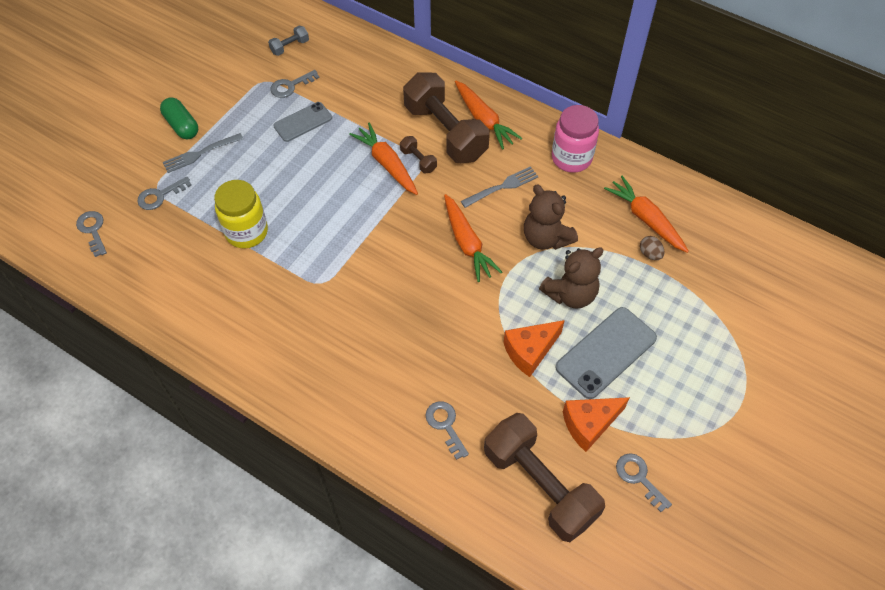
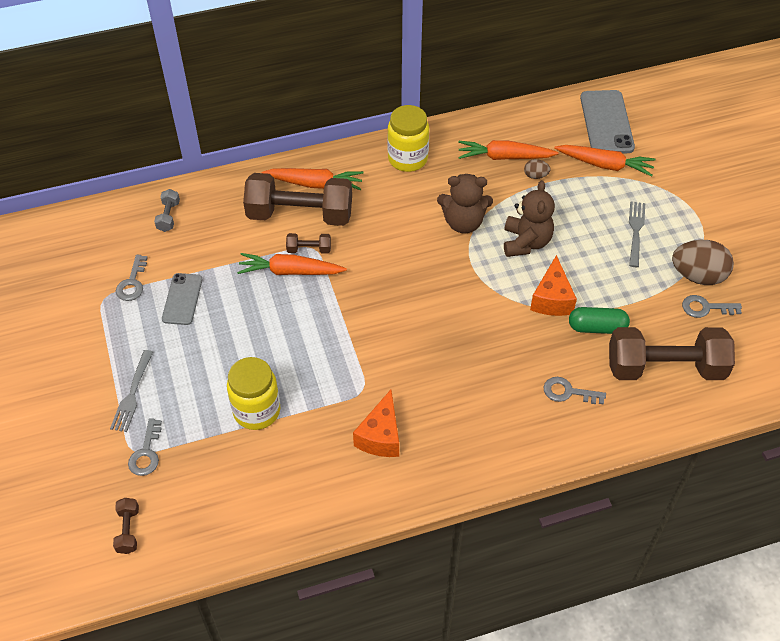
camera: 50 degrees left, 5 degrees down
grey key [76,211,107,257] -> brown dumbbell [113,498,139,554]
green capsule [160,97,198,139] -> green capsule moved to [569,307,630,334]
grey dumbbell [268,26,309,56] -> grey dumbbell moved to [154,189,180,232]
orange carrot [444,194,502,282] -> orange carrot moved to [554,145,656,177]
grey fork [461,166,539,208] -> grey fork moved to [629,202,645,267]
pink jar [552,105,599,173] -> yellow jar [388,105,429,172]
grey phone [555,307,657,399] -> grey phone moved to [580,90,635,154]
orange cheese [563,397,630,452] -> orange cheese moved to [353,390,399,457]
none -> brown egg [672,240,734,285]

